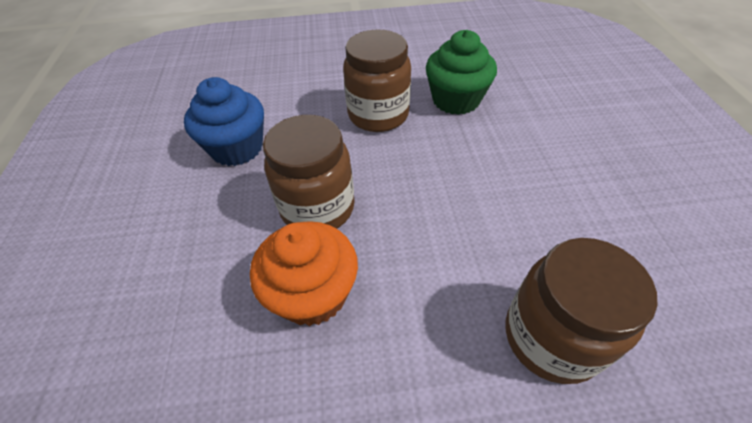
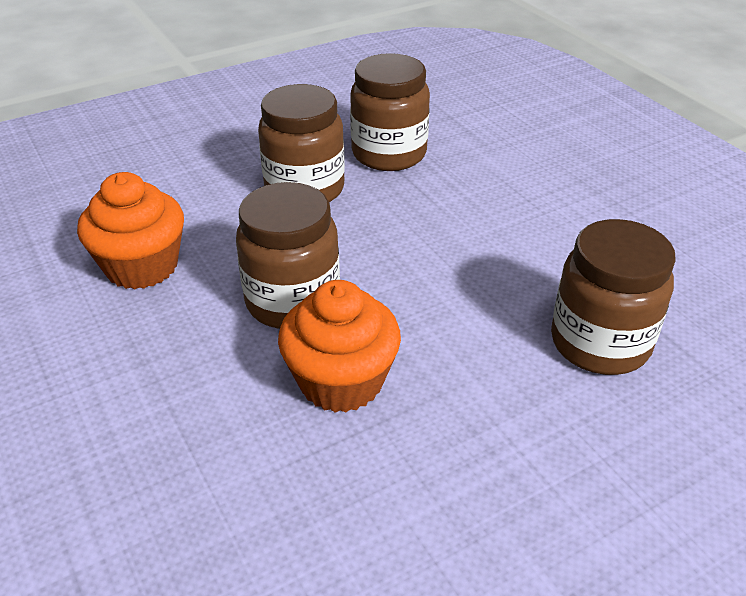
camera: 25 degrees left, 10 degrees down
blue cupcake [184,77,264,166] -> orange cupcake [77,172,184,290]
green cupcake [426,30,497,115] -> brown jar [350,53,430,171]

